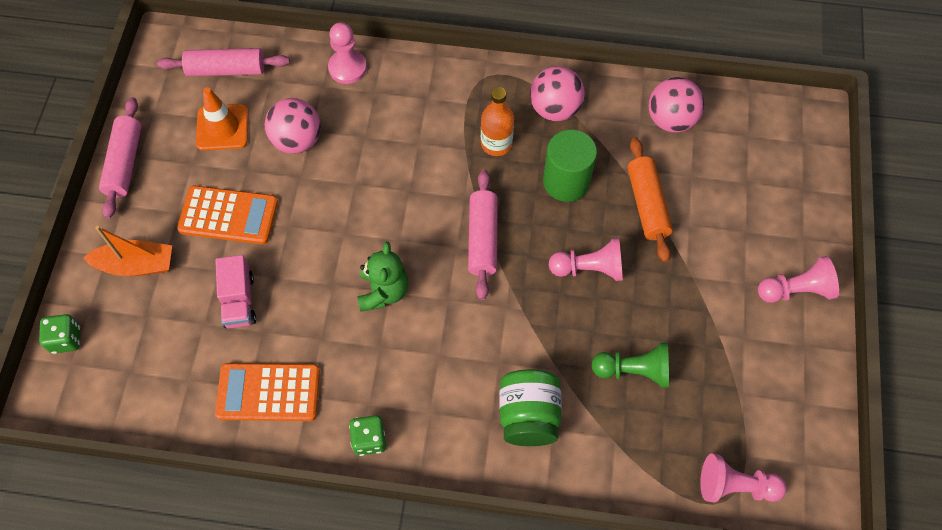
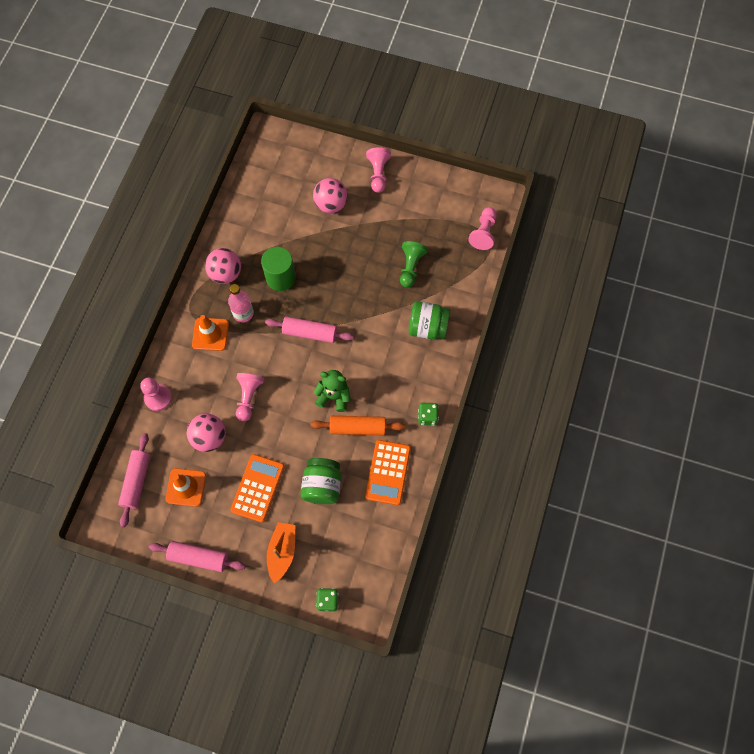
camera: 80 degrees left, 5 degrees up
pink truck [215,255,256,328] -> green jar [301,458,341,504]
orange bottle [481,87,514,156] -> pink bottle [228,284,254,322]
pink pawn [549,238,623,281] -> pink pawn moved to [236,373,264,421]
orange rolling pin [628,137,673,262] -> orange rolling pin moved to [311,416,405,435]
pink ball [649,77,705,133] -> pink ball moved to [313,178,348,213]
none -> orange traffic cone [192,315,229,351]

